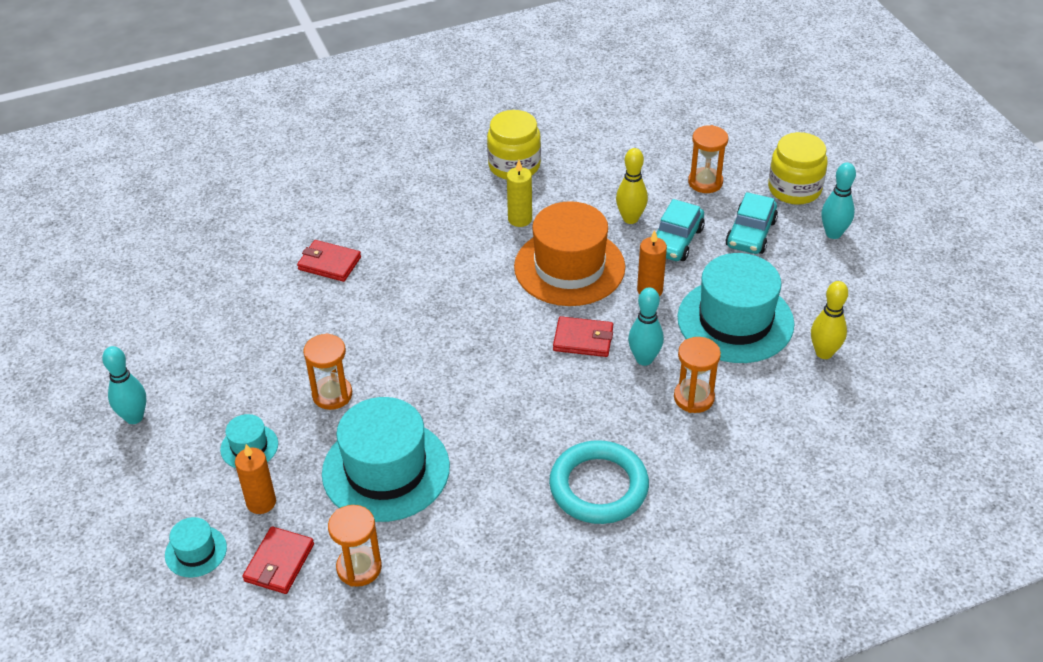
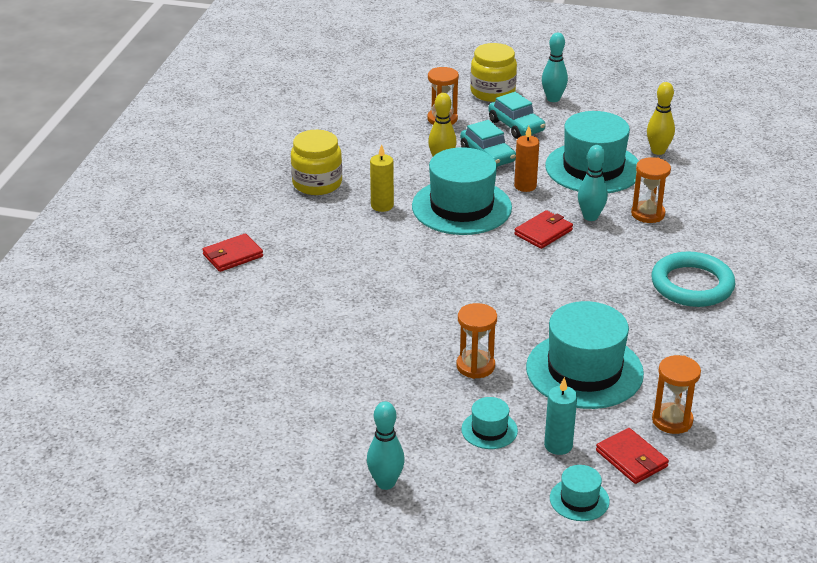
camera: 55 degrees left, 10 degrees down
orange candle [235,444,276,514] -> turquoise candle [544,377,577,455]
red wallet [297,240,361,282] -> red wallet moved to [202,233,263,272]
orange hat [514,201,625,306] -> turquoise hat [412,147,512,235]

